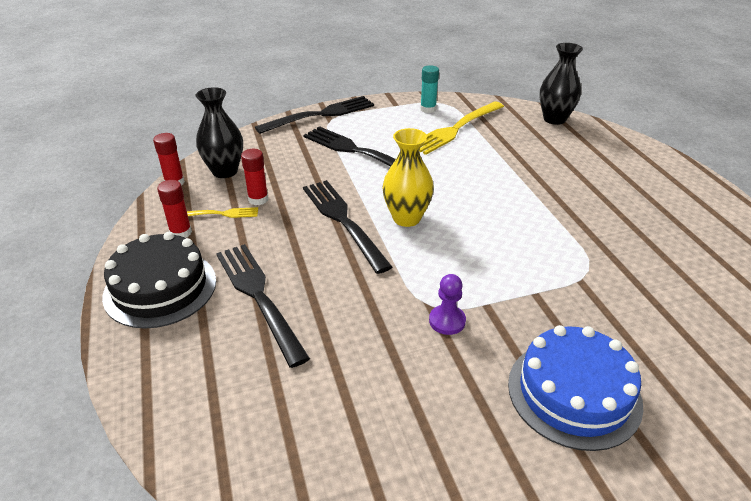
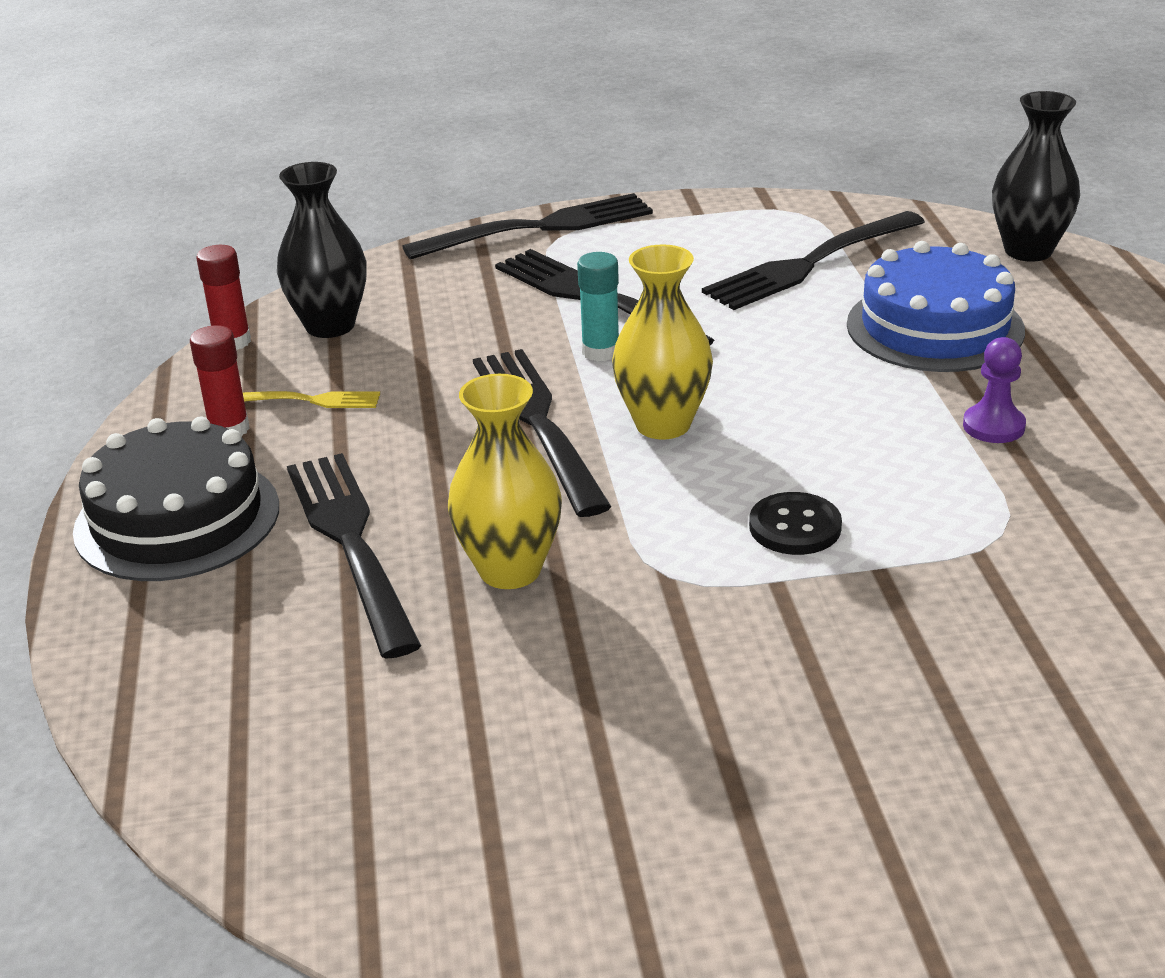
camera: 10 degrees right, 5 degrees down
red glue stick [241,149,269,205] -> none
yellow fork [419,101,504,155] -> black fork [702,211,925,310]
turquoise glue stick [420,65,439,113] -> turquoise glue stick moved to [577,252,619,361]
purple pawn [429,274,466,335] -> purple pawn moved to [963,337,1026,443]
blue cake [508,325,643,451] -> blue cake moved to [847,241,1025,372]
none -> yellow vase [448,374,562,589]
none -> black button [749,492,842,555]

